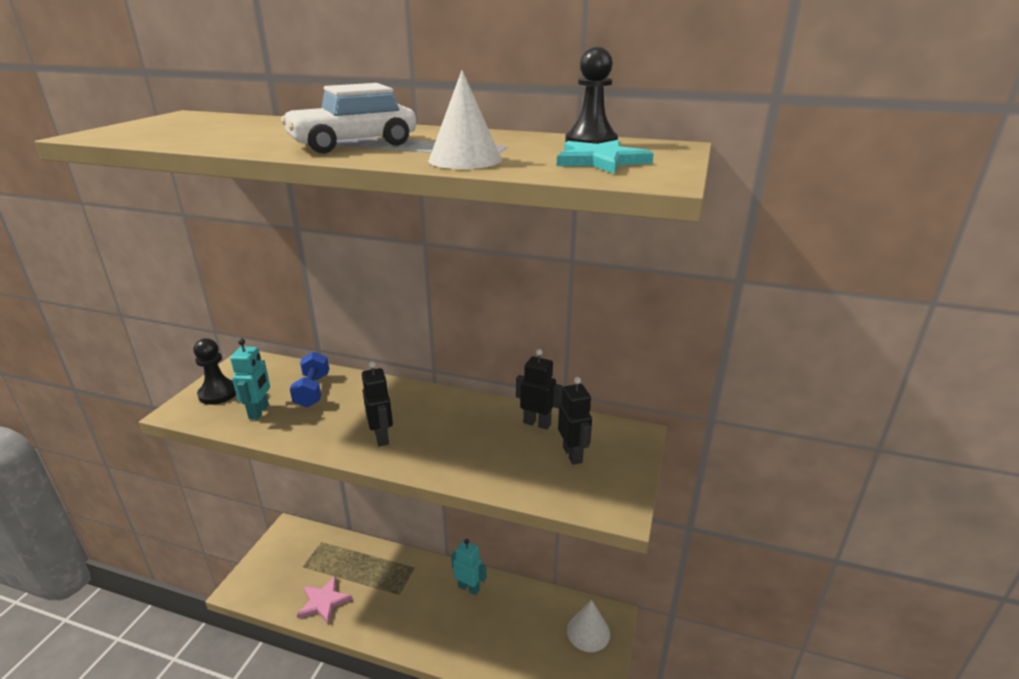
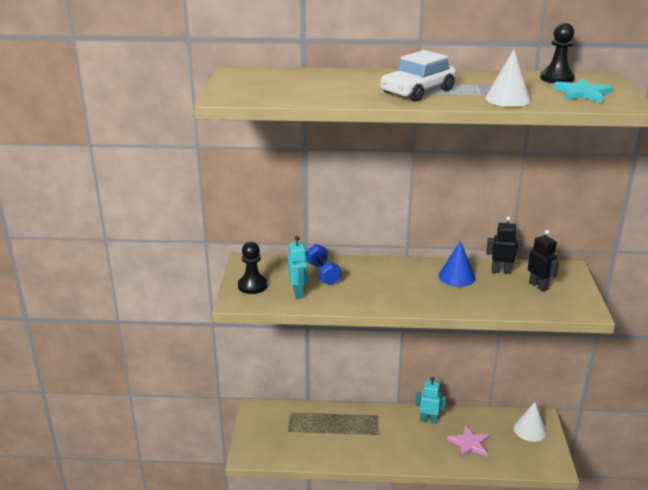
camera: 15 degrees left, 0 degrees up
pink star [297,576,353,625] -> pink star moved to [447,425,490,458]
black robot [362,361,393,447] -> none
none -> blue cone [439,241,476,287]

